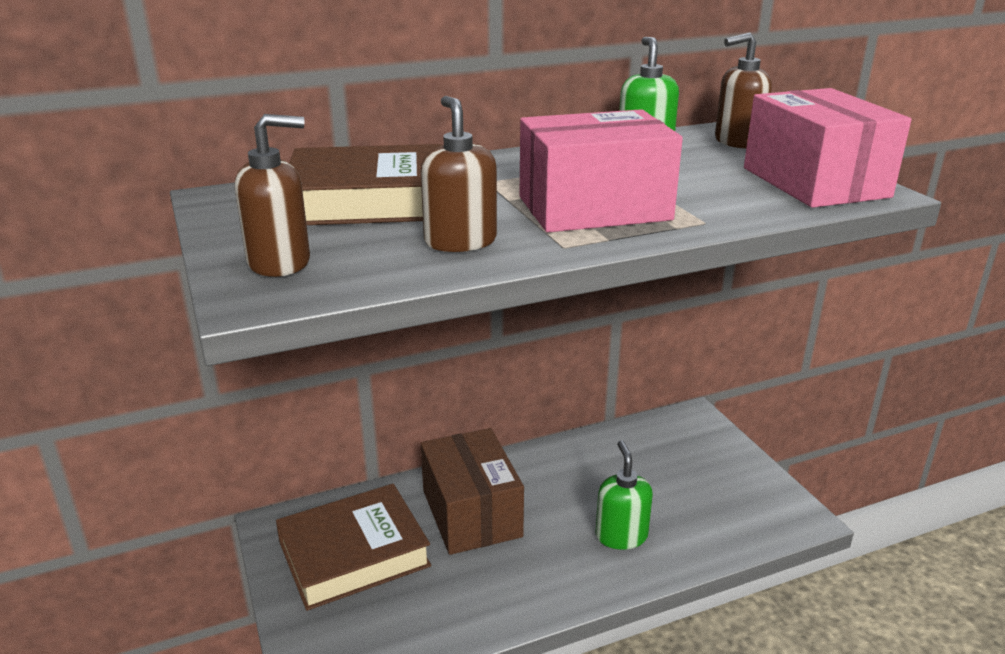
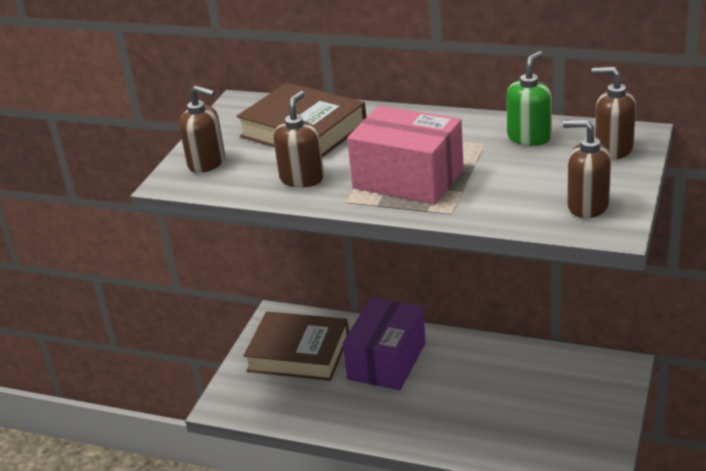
camera: 45 degrees right, 5 degrees up
brown box [421,428,524,555] -> purple box [343,298,426,390]
green soap dispenser [595,440,653,550] -> none
pink box [744,88,911,208] -> brown soap dispenser [563,120,611,218]

